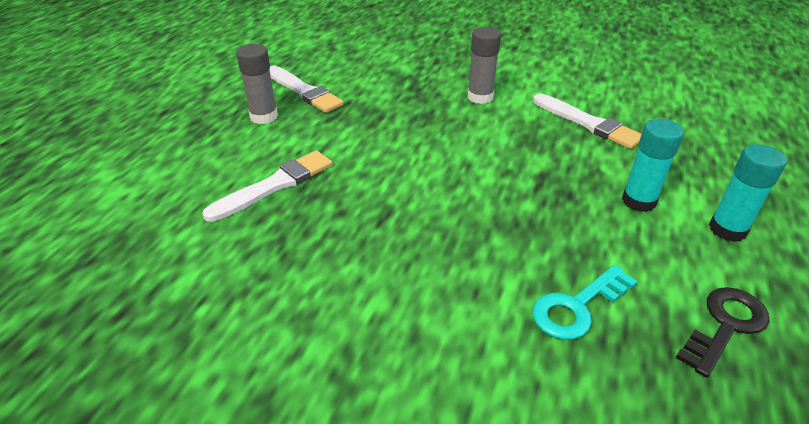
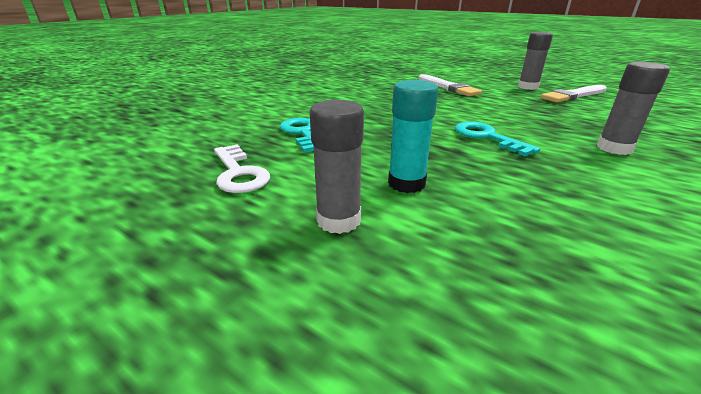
camera: 105 degrees right, 10 degrees down
white brush [533,93,641,149] -> none
black key [676,287,770,378] -> white key [214,144,270,193]
turquoise glue stick [709,144,787,242] -> grey glue stick [309,100,364,234]
none -> turquoise key [455,121,541,156]

